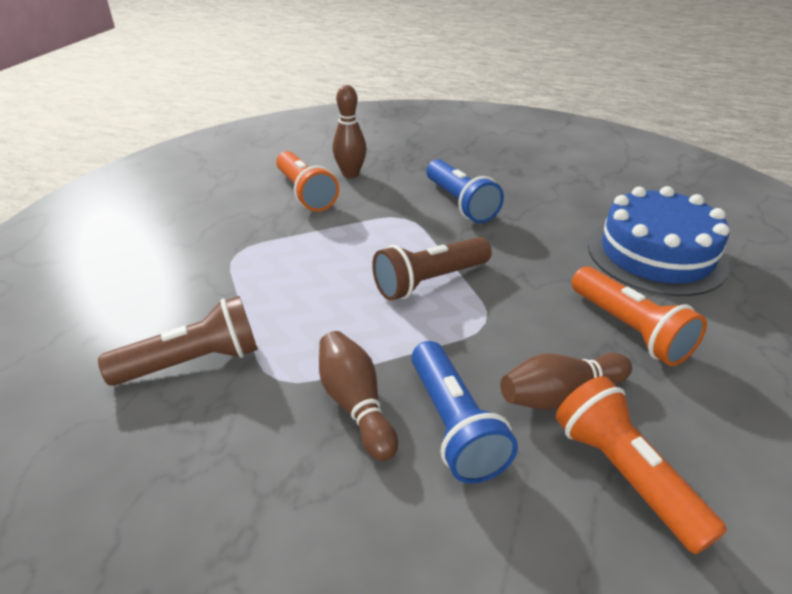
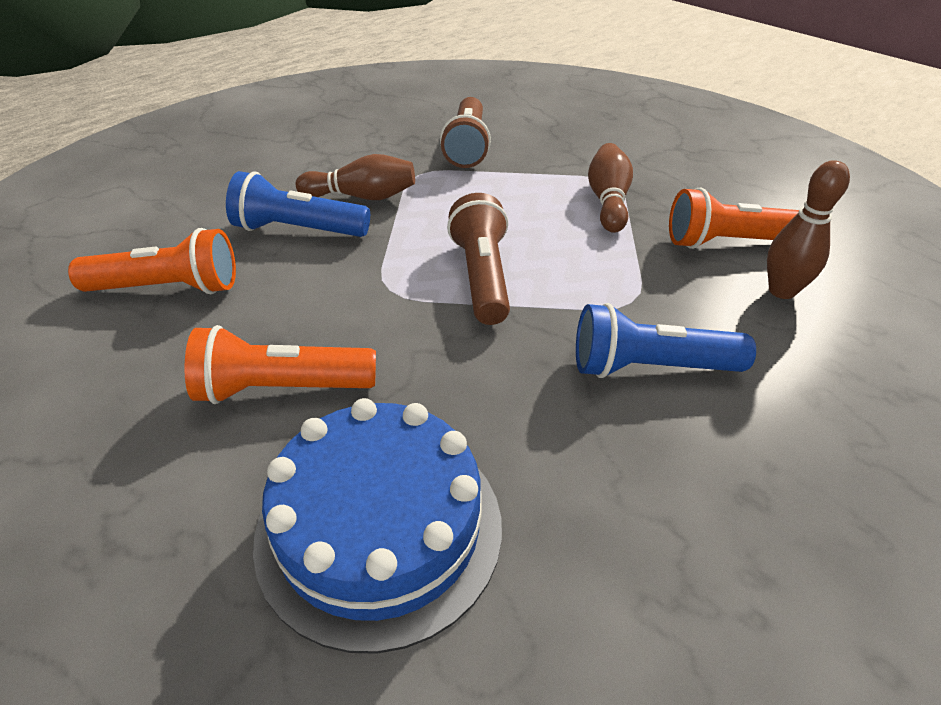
camera: 115 degrees right, 5 degrees up
brown bowling pin [500,353,632,410] -> brown bowling pin moved to [588,143,633,233]

